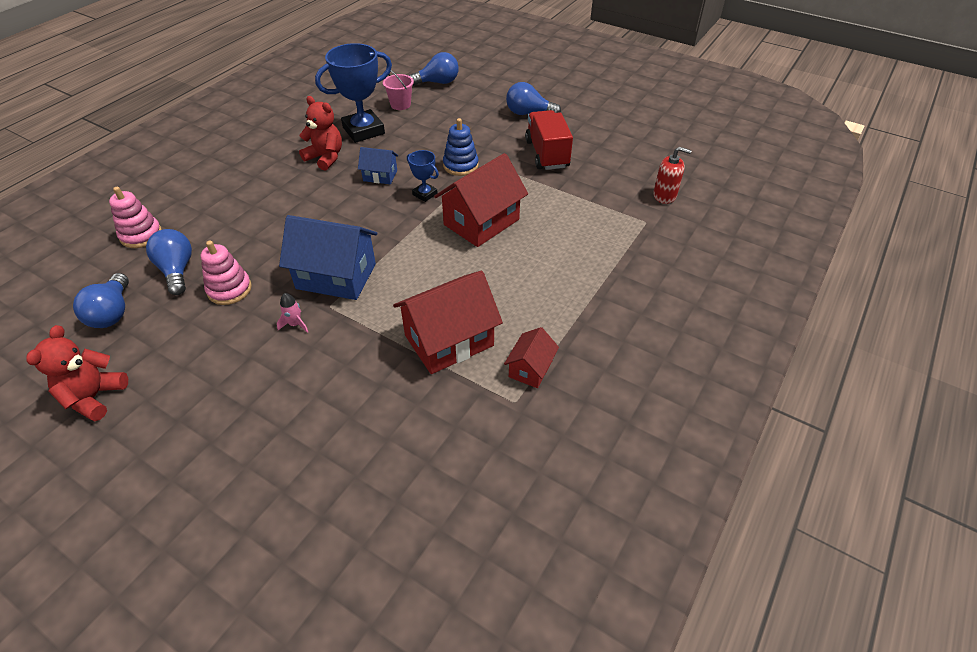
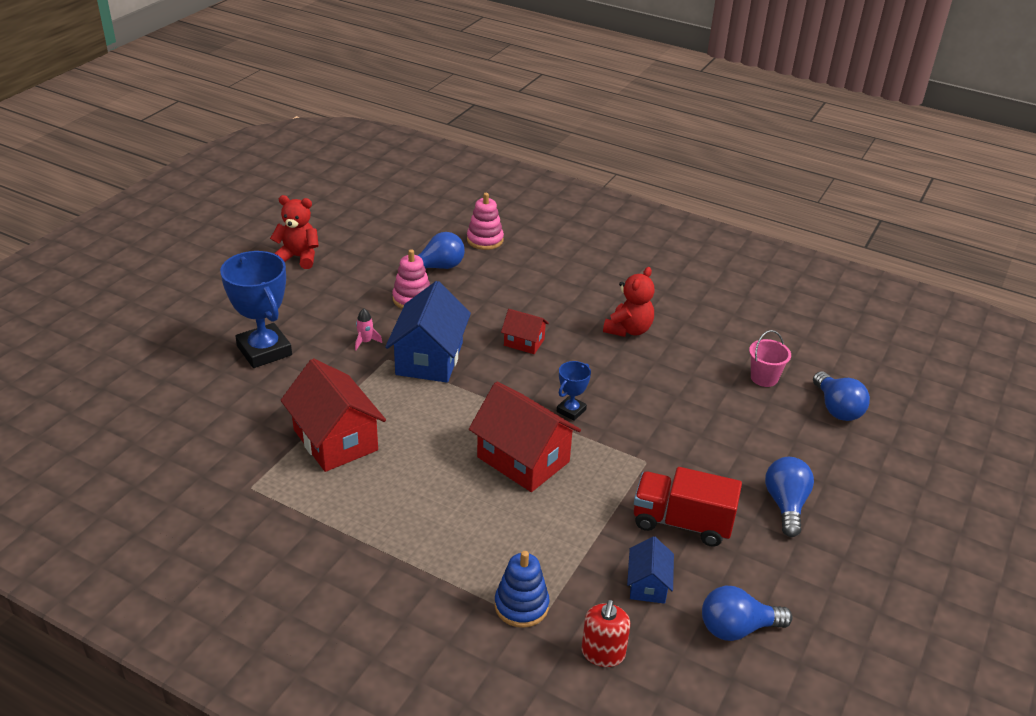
camera: 85 degrees right, 10 degrees down
blue light bulb [73,273,129,328] -> blue light bulb moved to [702,586,792,641]
blue trophy [315,43,392,143] -> blue trophy moved to [220,251,292,368]
blue house [358,147,398,184] -> blue house moved to [627,536,674,604]
blue stacking toy [443,118,479,176] -> blue stacking toy moved to [494,551,550,628]
red house [504,327,559,388] -> red house moved to [501,309,549,354]
red truck [525,110,573,170] -> red truck turned 150 degrees counterclockwise [634,467,742,547]

